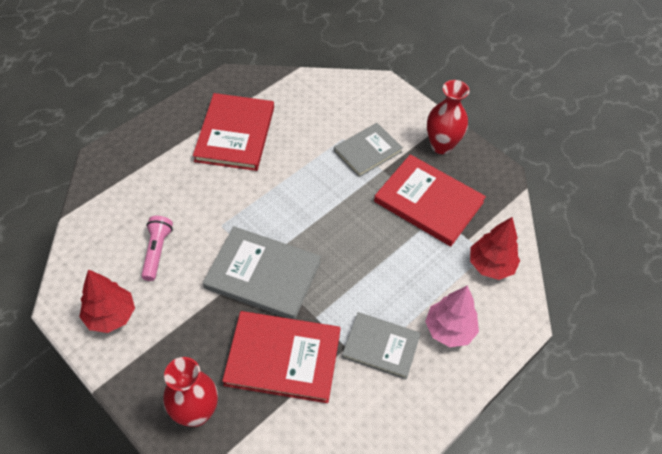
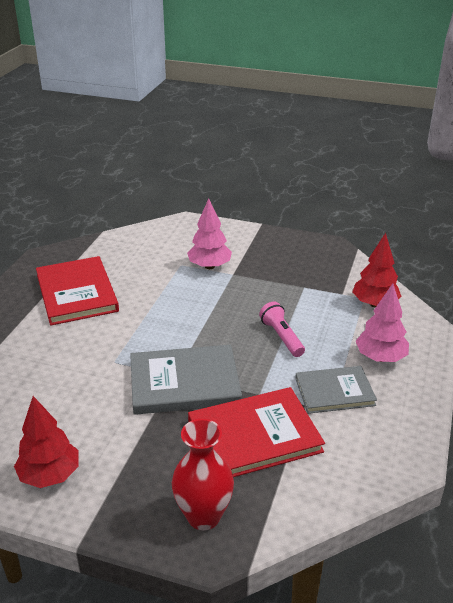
camera: 25 degrees left, 20 degrees down
pink flashlight [141,216,173,281] -> pink flashlight moved to [259,302,305,357]
grey book [334,123,403,177] -> pink tree [187,199,232,269]
red book [374,154,486,246] -> none
red vase [427,80,470,154] -> none

